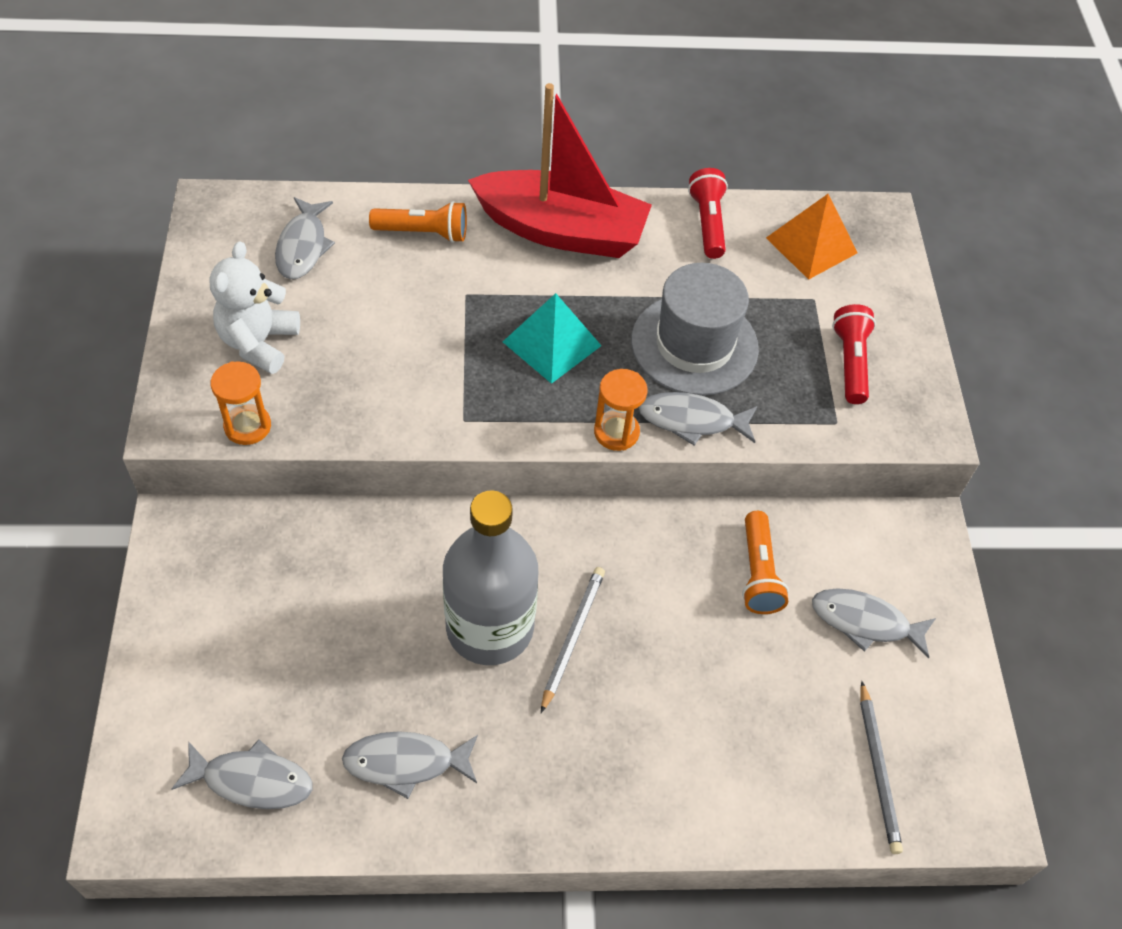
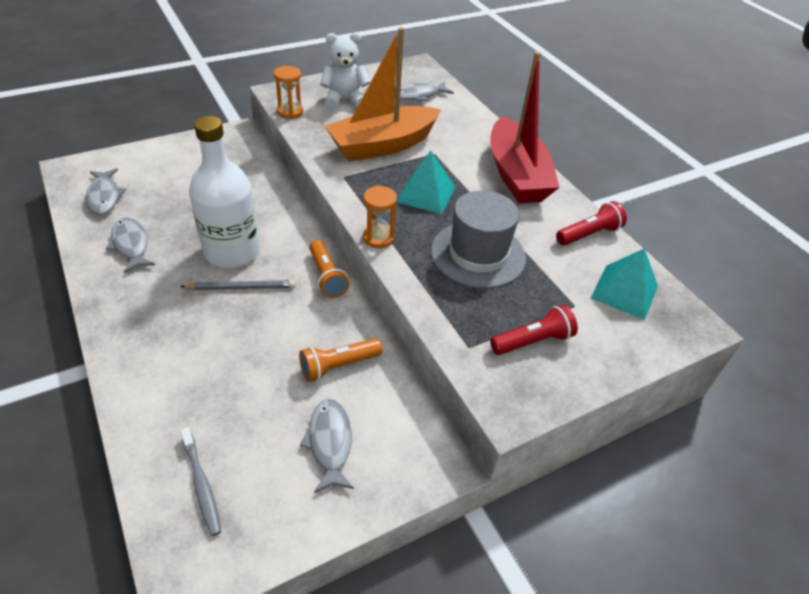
camera: 65 degrees right, 10 degrees down
orange flashlight [369,201,467,243] -> orange flashlight moved to [309,240,349,298]
grey bottle [443,490,538,665] -> white bottle [189,116,260,268]
grey fish [639,392,758,446] -> none
orange pyramid [766,194,857,280] -> turquoise pyramid [591,248,658,320]
grey pencil [860,681,903,854] -> grey toothbrush [180,427,221,536]
none -> orange boat [325,27,441,162]

